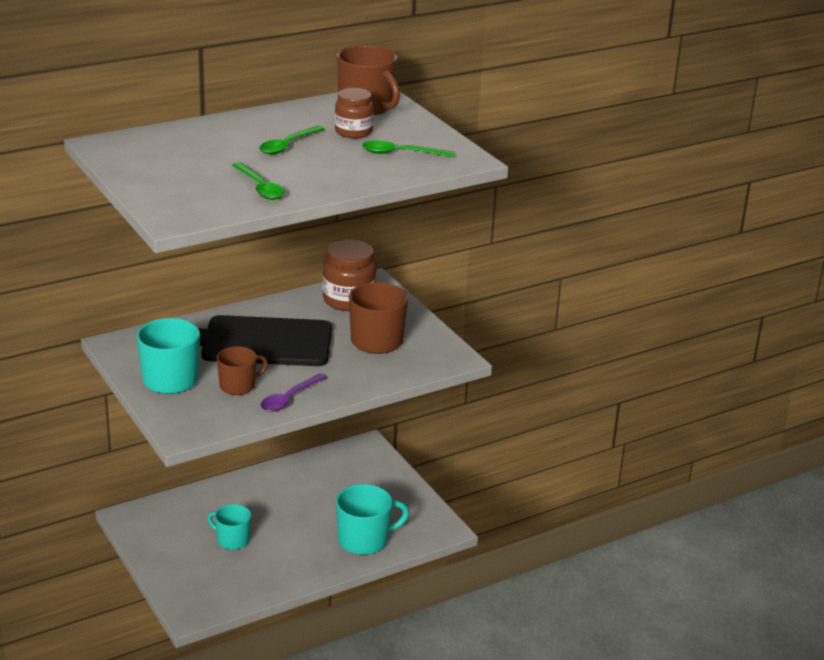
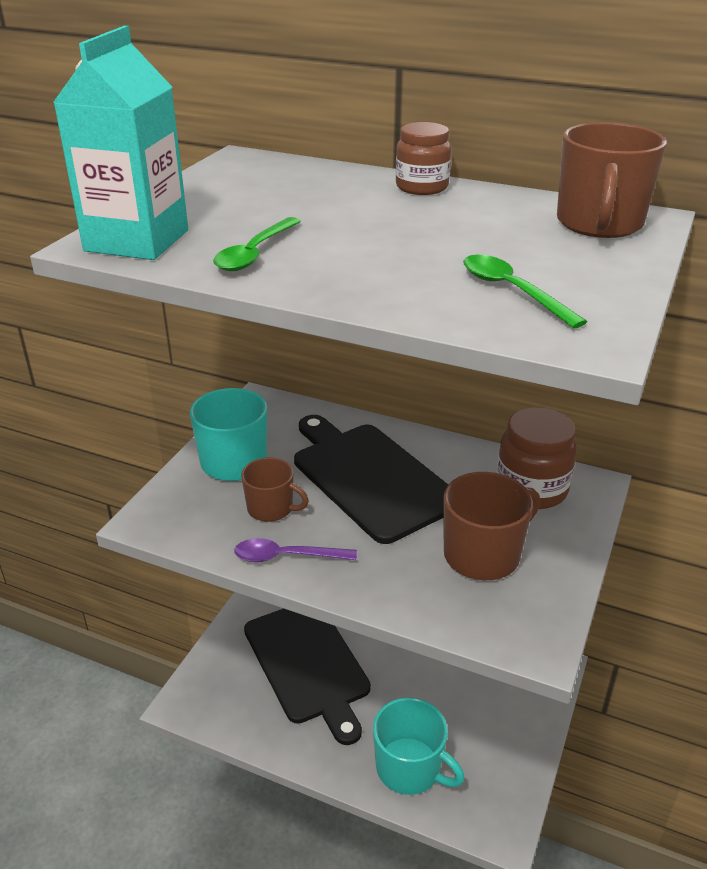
camera: 55 degrees right, 5 degrees up
turquoise mug [207,504,251,550] -> black cutting board [244,608,371,745]
green spoon [259,126,325,155] -> none
brown jar [335,88,374,139] -> brown jar moved to [396,122,451,195]
none -> turquoise carton [53,26,188,260]

